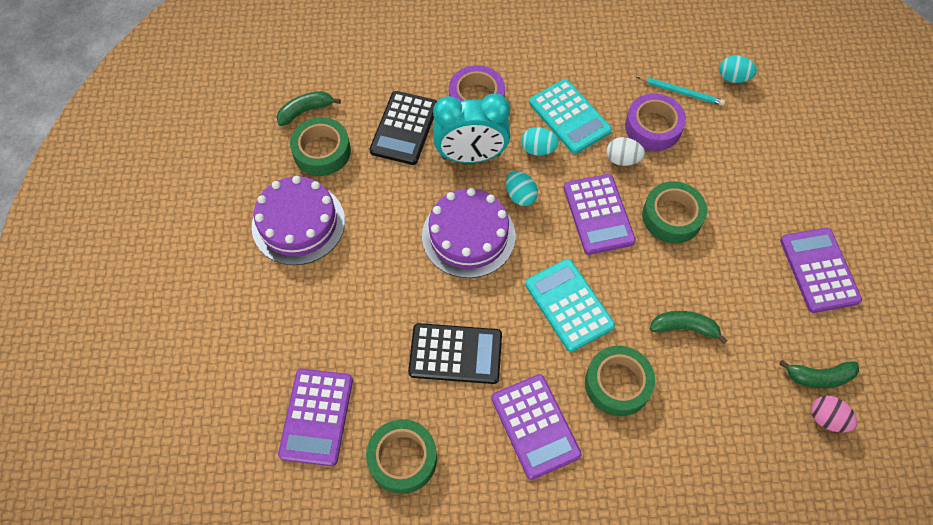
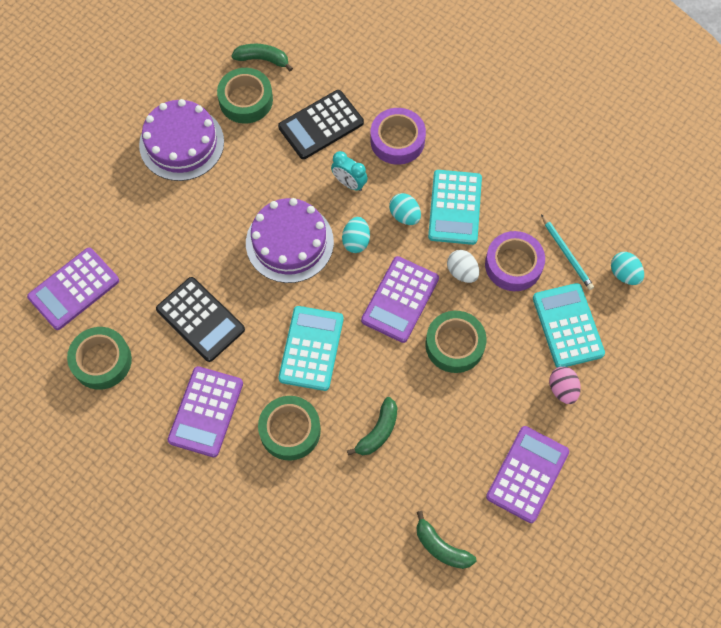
camera: 40 degrees right, 5 degrees up
turquoise clock [433,94,510,163] -> turquoise clock [331,151,368,191], size x0.53
green banana [650,311,728,344] -> green banana turned 75 degrees clockwise [347,397,397,456]
pink egg [811,396,858,432] -> pink egg moved to [549,367,581,404]
none -> turquoise calculator [533,283,605,368]

